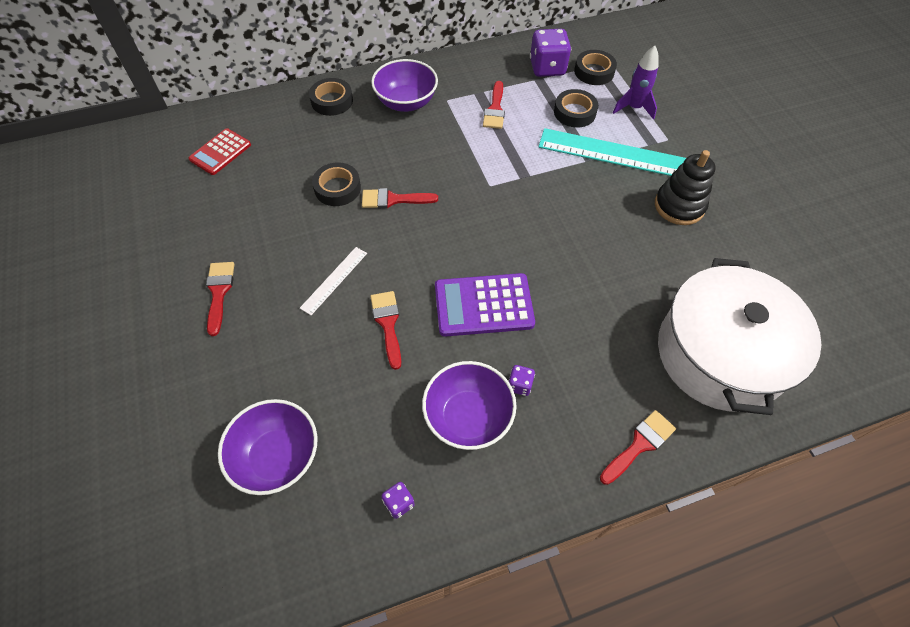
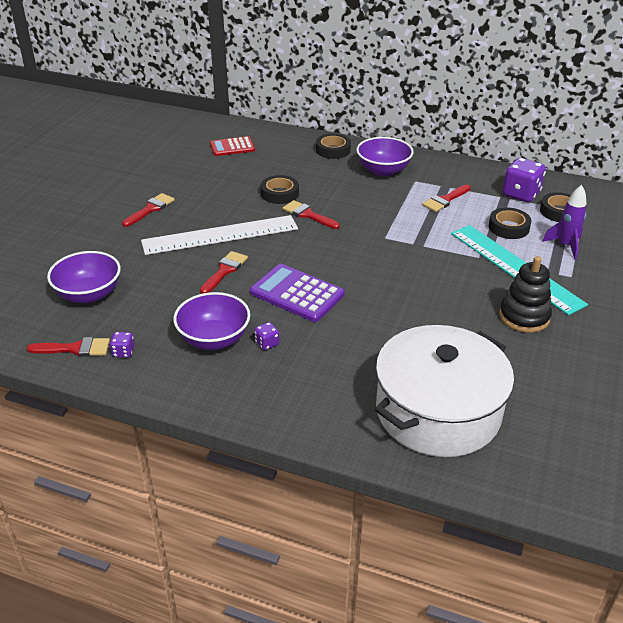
camera: 40 degrees right, 20 degrees down
white ruler [300,247,367,315] -> white ruler [141,215,298,255], size x2.16
red brush [600,410,676,485] -> red brush moved to [27,337,110,357]

